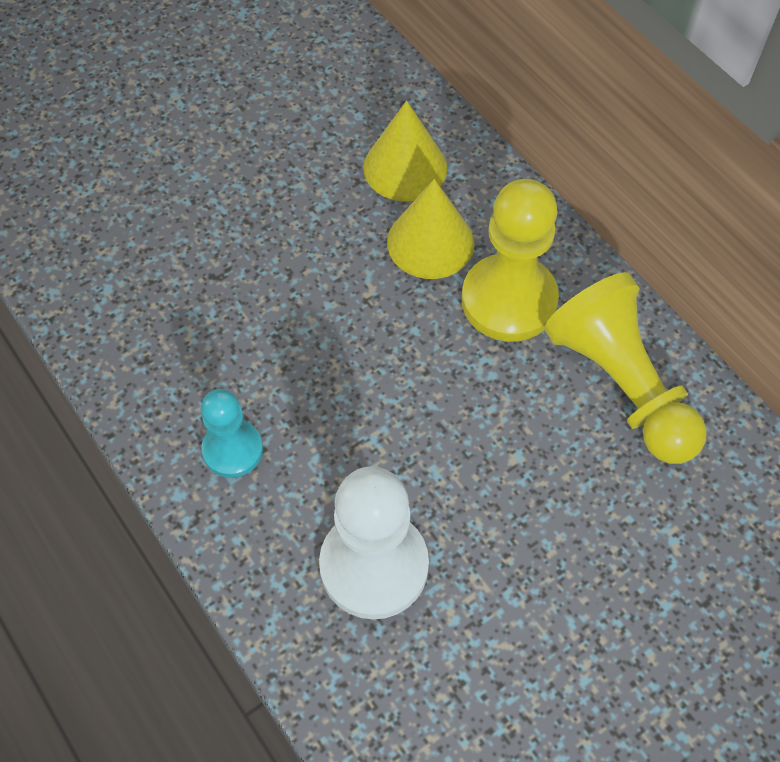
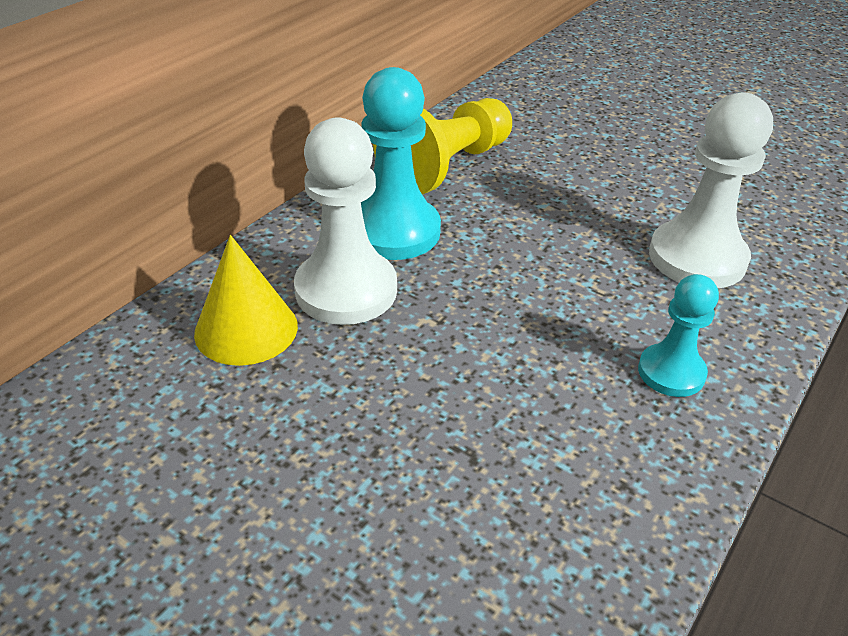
camera: 110 degrees left, 20 degrees down
yellow cone [387,179,474,279] -> white pawn [294,117,397,325]
yellow pawn [461,179,559,342] -> turquoise pawn [361,67,441,260]

